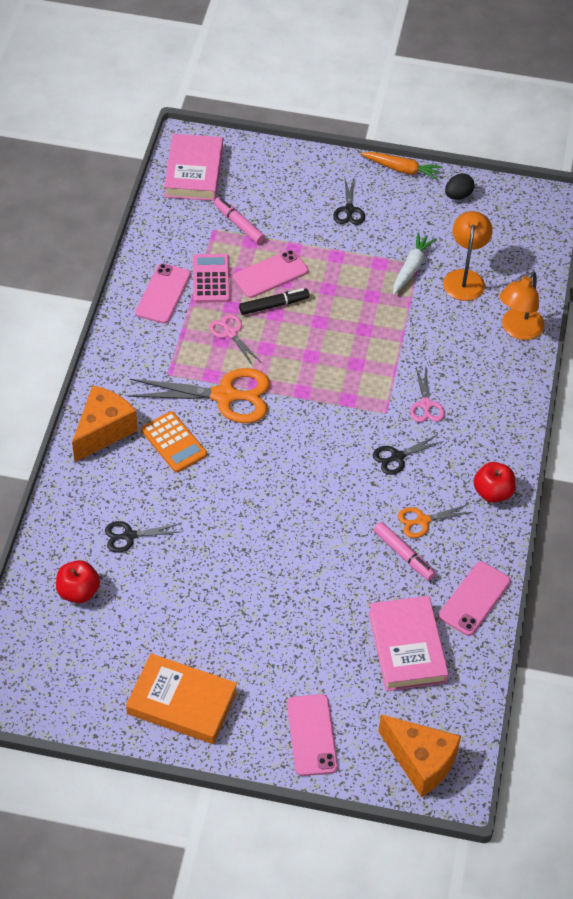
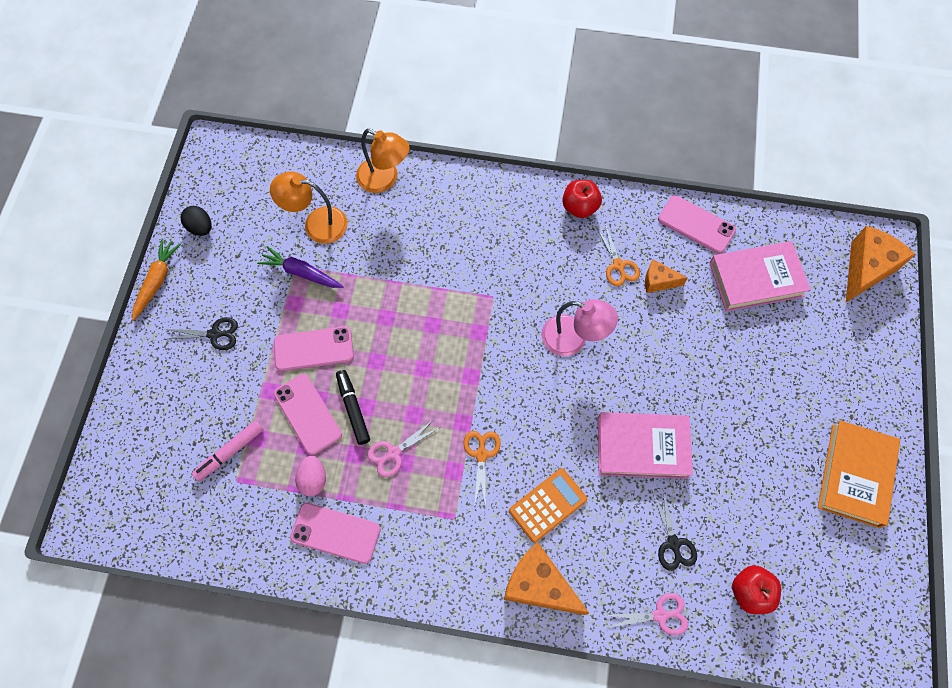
camera: 90 degrees left, 15 degrees up
orange scissors [128,368,270,423] -> orange scissors [463,431,501,507], size x0.51
pink book [164,134,223,201] -> pink book moved to [598,412,693,479]
pink calculator [193,254,230,303] -> pink egg [295,456,326,496]
pink phone [287,694,338,776] -> pink phone moved to [274,326,354,371]
black scissors [373,434,443,475] -> none
pink marker [374,522,436,580] -> orange cheese [645,259,688,293]
white carrot [393,232,436,295] -> purple carrot [257,246,344,288]
pink scissors [410,367,445,422] -> pink scissors moved to [606,593,688,635]
none -> pink lamp [542,299,618,356]

